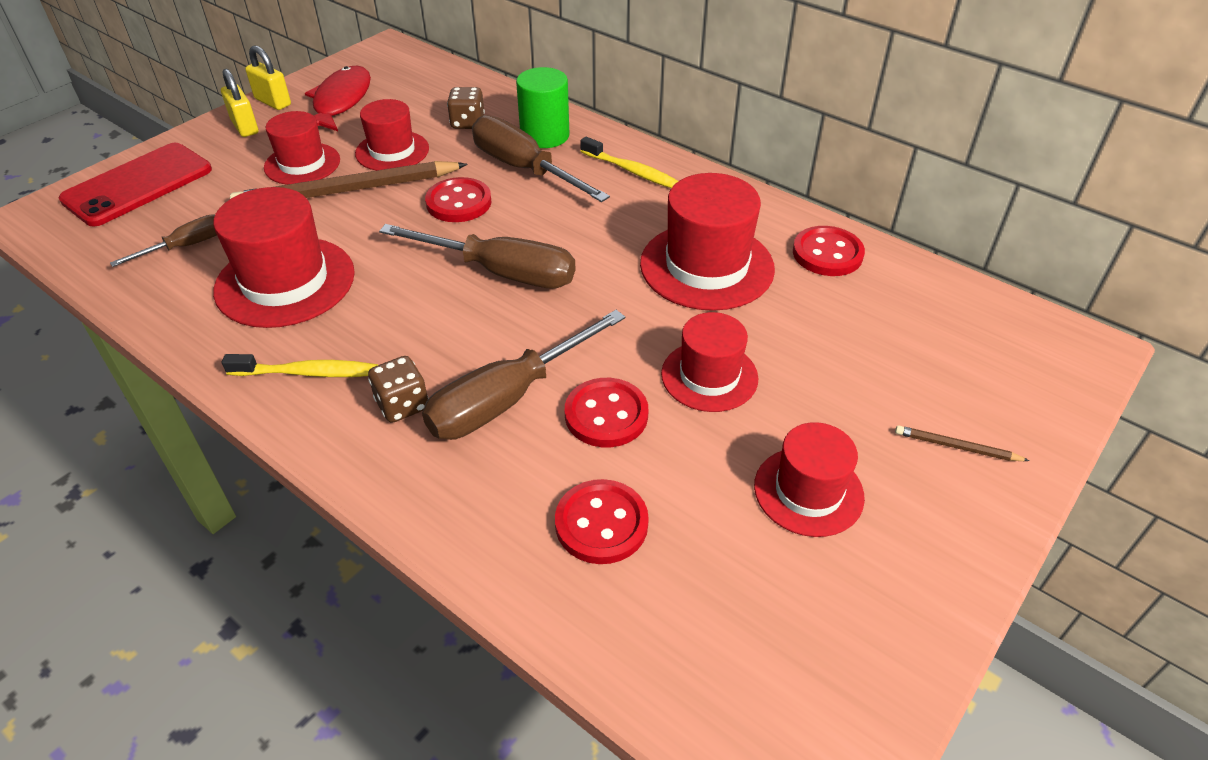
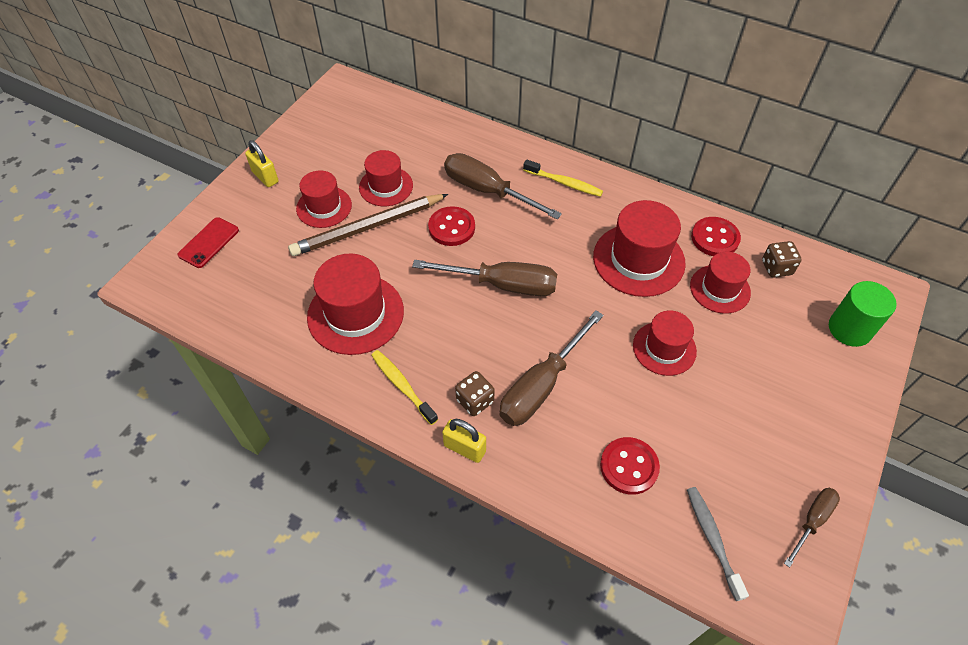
camera: 10 degrees left, 10 degrees up
red phone [59,143,212,227] -> red phone [177,217,239,268], size x0.60
brown screwdriver [110,214,217,267] -> brown screwdriver moved to [784,488,840,568]
yellow toothbrush [222,354,378,377] -> yellow toothbrush turned 120 degrees counterclockwise [371,350,438,425]
yellow padlock [245,45,291,110] -> yellow padlock moved to [442,419,486,463]
red fish [305,65,371,131] -> none
brown dice [447,87,485,129] -> brown dice moved to [762,241,802,277]
green cylinder [516,67,569,148] -> green cylinder moved to [829,281,896,347]
red button [565,378,649,447] -> none
red hat [754,422,865,537] -> red hat moved to [690,252,751,314]
brown pencil [895,425,1029,461] -> none
none -> grey toothbrush [687,487,749,601]

